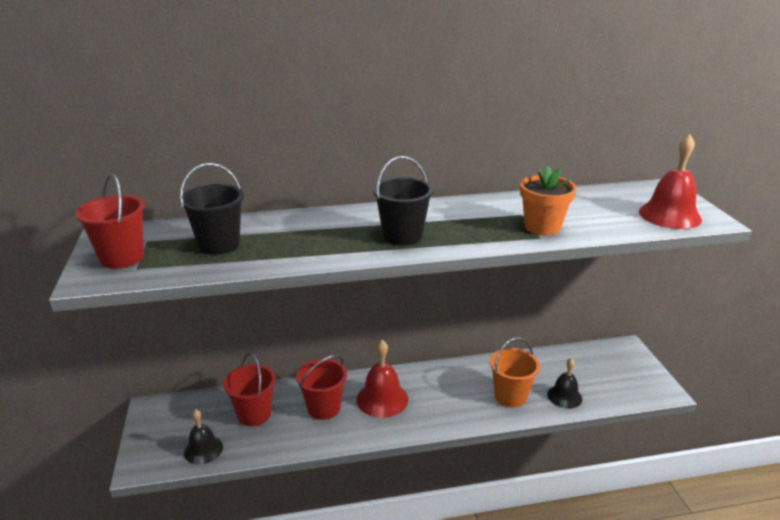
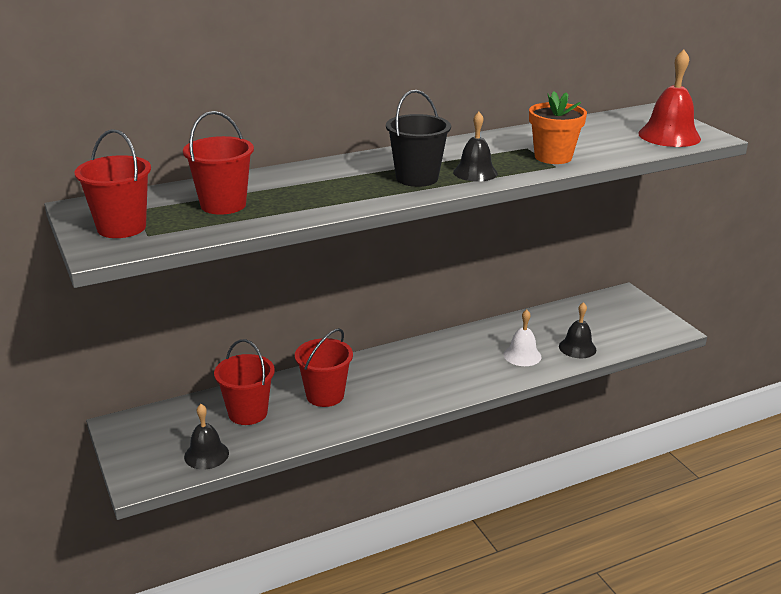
camera: 15 degrees left, 0 degrees up
black bucket [179,163,244,255] -> red bucket [183,111,254,215]
red bell [357,340,408,418] -> none
orange bucket [490,337,540,408] -> white bell [504,310,541,366]
none -> black bell [453,112,498,182]

